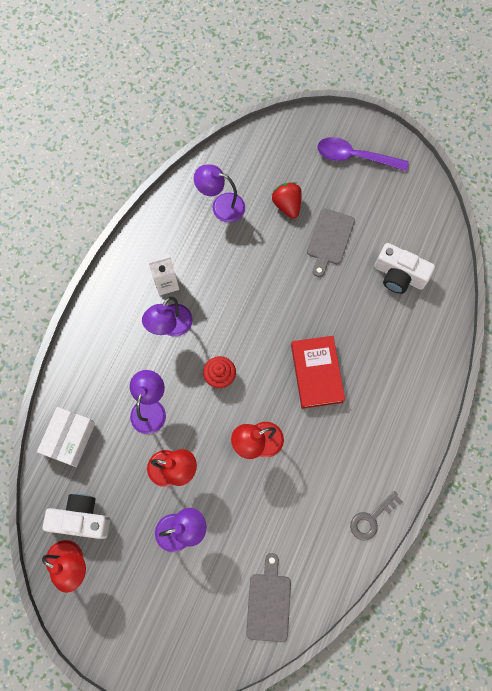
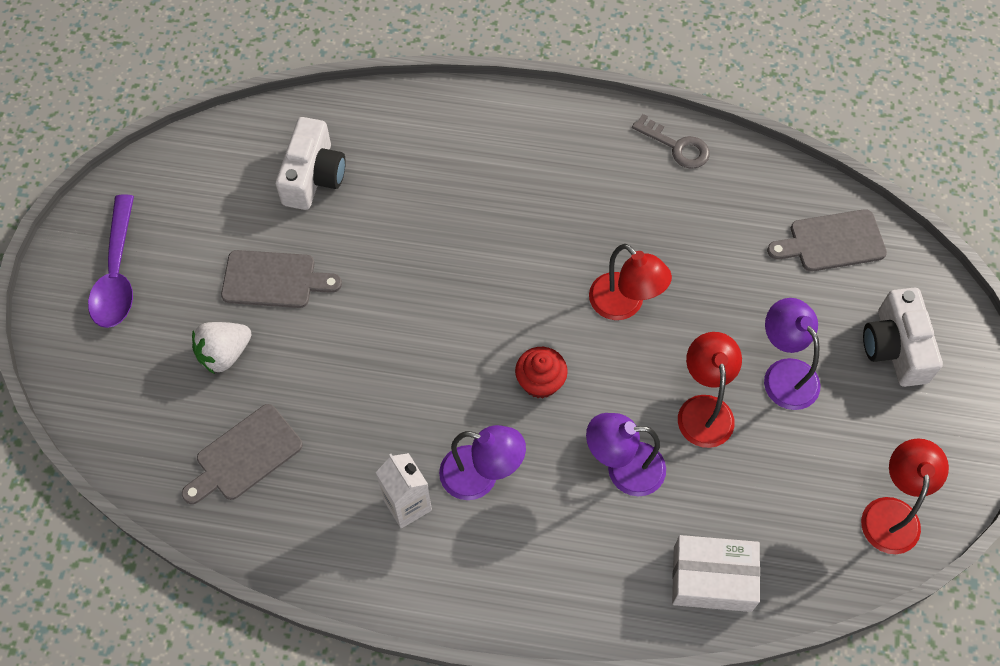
camera: 105 degrees left, 10 degrees down
white camera [43,494,110,539] -> white camera moved to [863,288,943,387]
purple lamp [194,164,245,223] -> grey cutting board [182,404,303,504]
red strawberry [272,182,302,218] -> white strawberry [192,322,252,374]
red book [291,336,345,409] -> none

